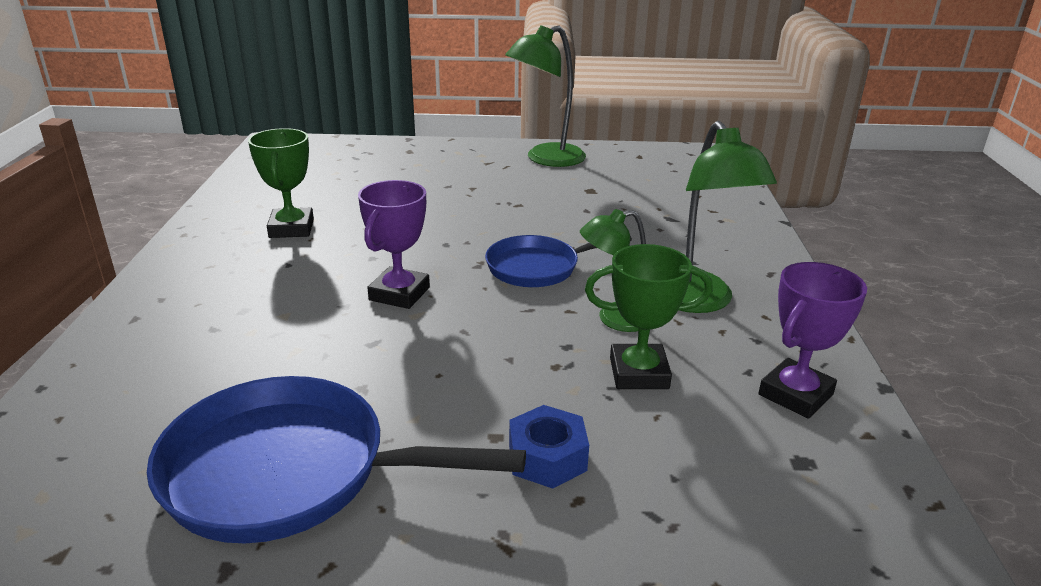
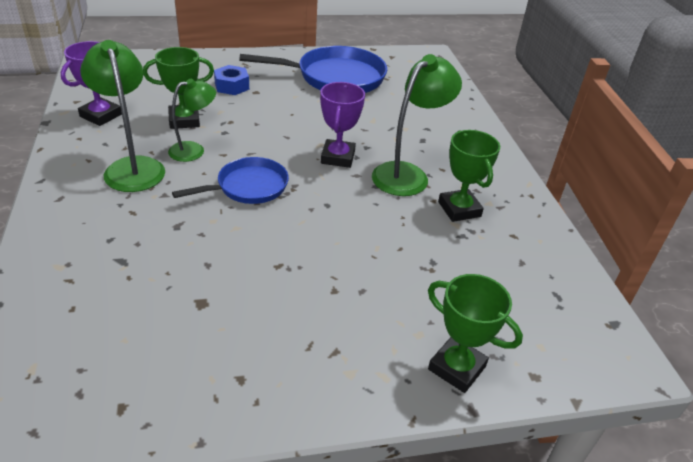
camera: 165 degrees right, 10 degrees up
green lamp [505,25,586,167] -> green lamp moved to [372,54,462,196]
none -> green trophy [428,274,523,393]

